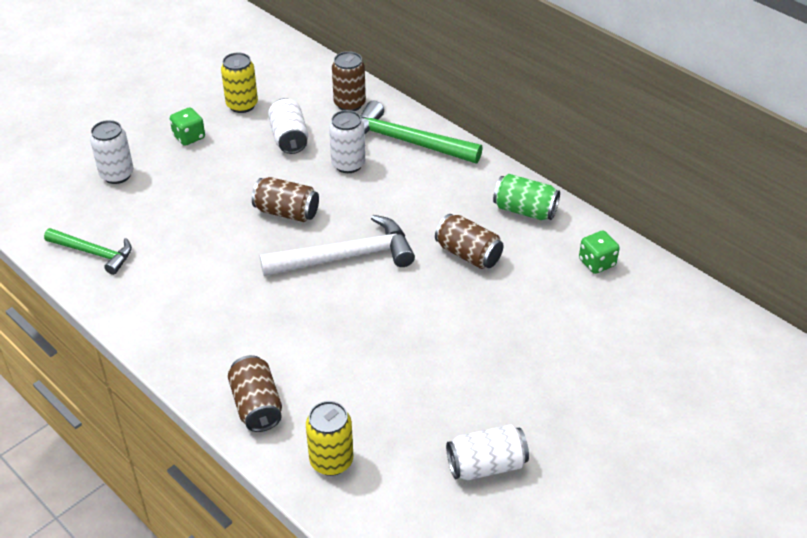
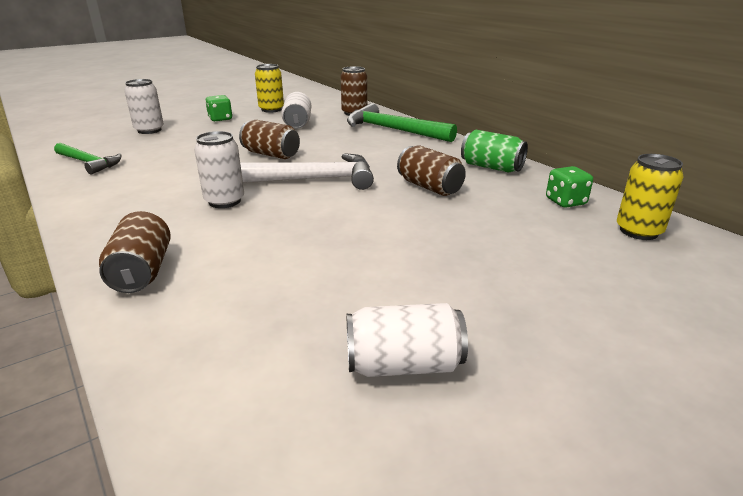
camera: 10 degrees right, 15 degrees down
yellow can [306,401,353,476] -> yellow can moved to [617,154,684,240]
white can [329,110,365,173] -> white can moved to [194,131,244,208]

